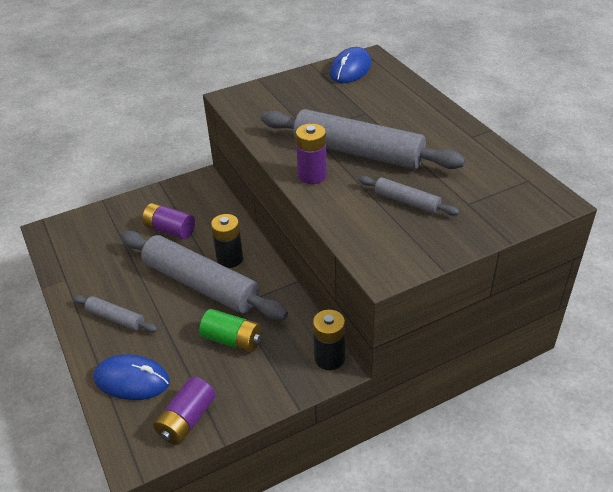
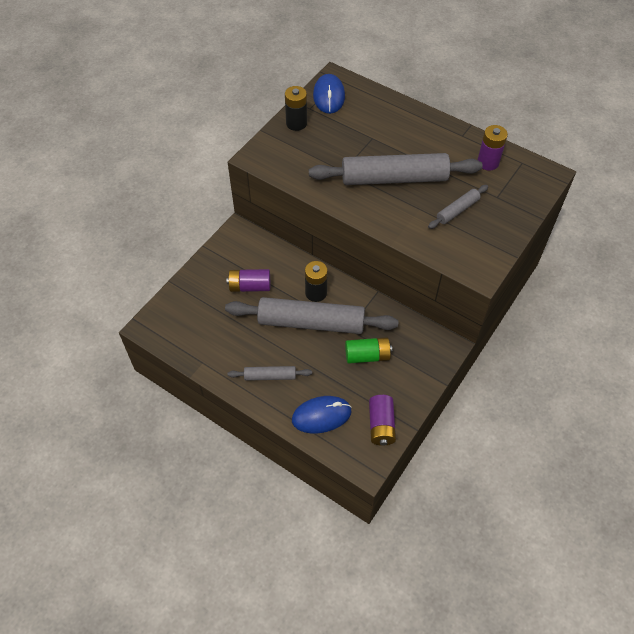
camera: 30 degrees left, 15 degrees up
purple battery [296,124,327,184] -> purple battery moved to [478,125,508,170]
black battery [313,310,345,370] -> black battery moved to [285,86,307,131]
grey rolling pin [359,176,460,216] -> grey rolling pin turned 45 degrees counterclockwise [428,185,488,229]

